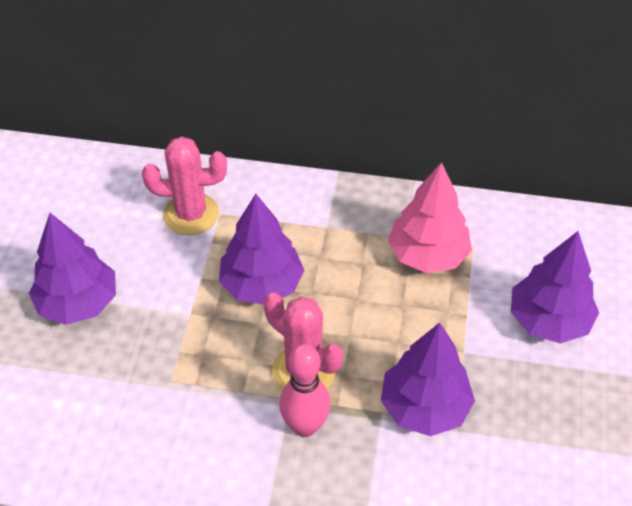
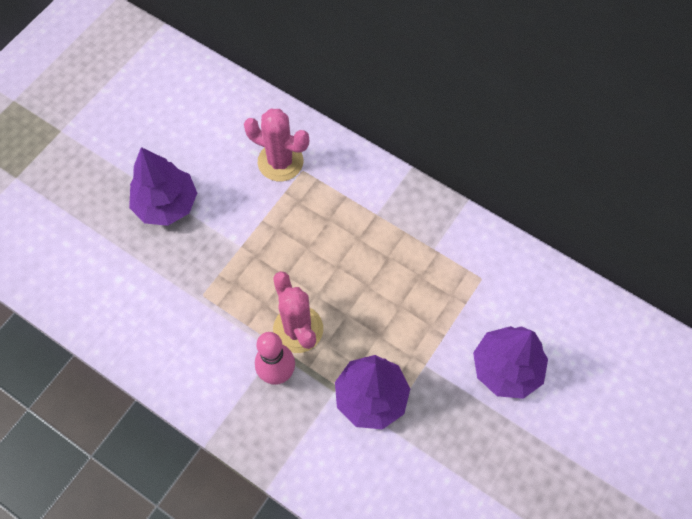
camera: 25 degrees right, 15 degrees up
purple tree [219,194,304,304] -> none
pink tree [388,162,472,273] -> none

